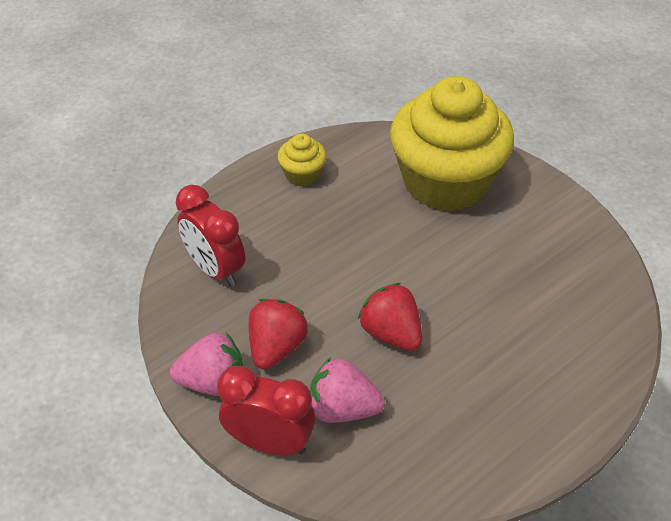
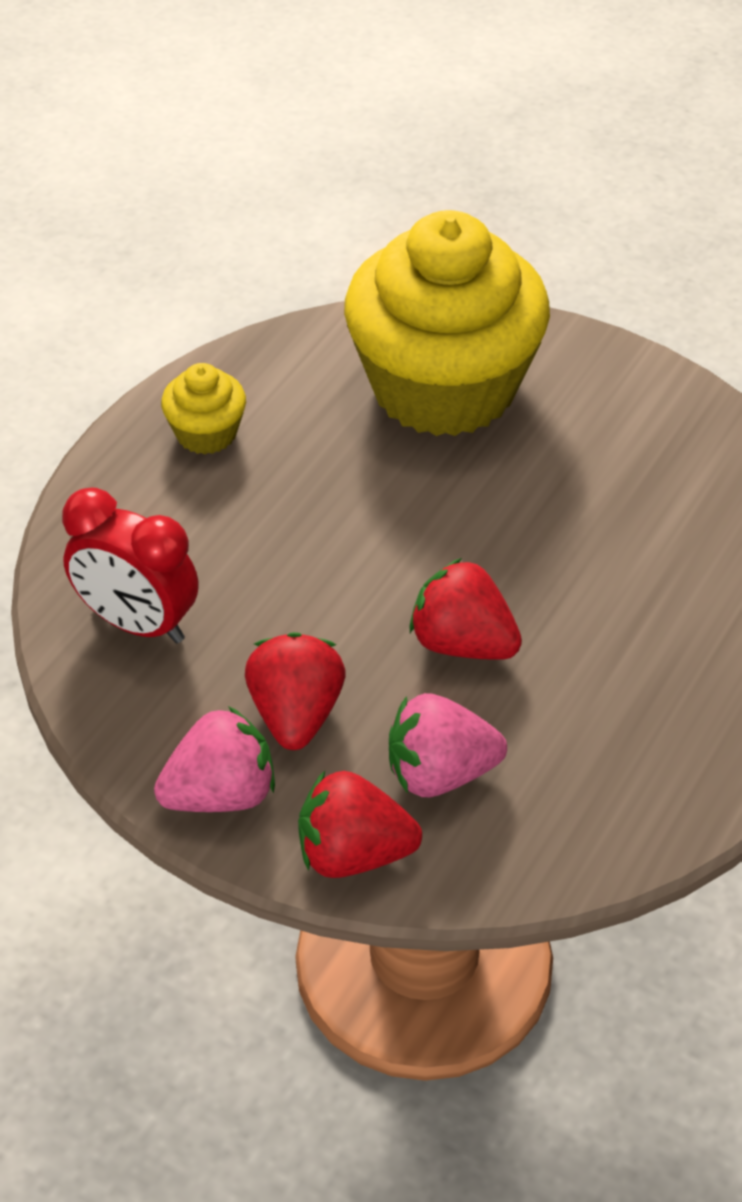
camera: 20 degrees left, 0 degrees up
red clock [217,366,315,455] -> red strawberry [298,771,422,878]

